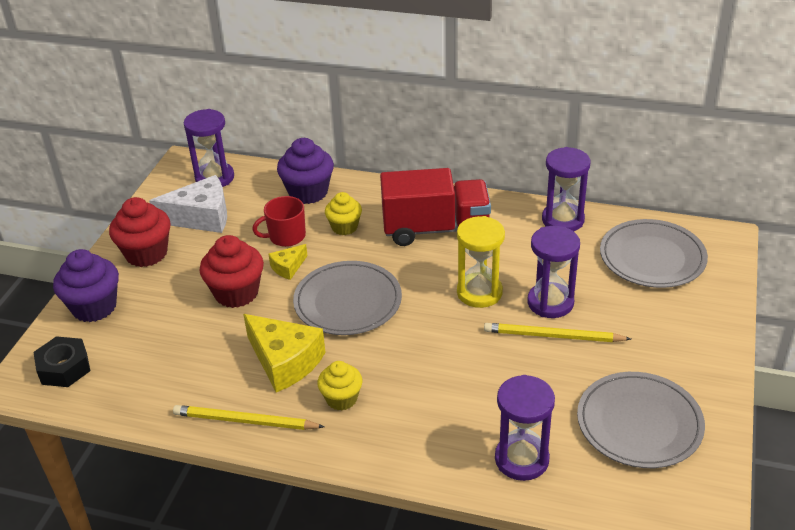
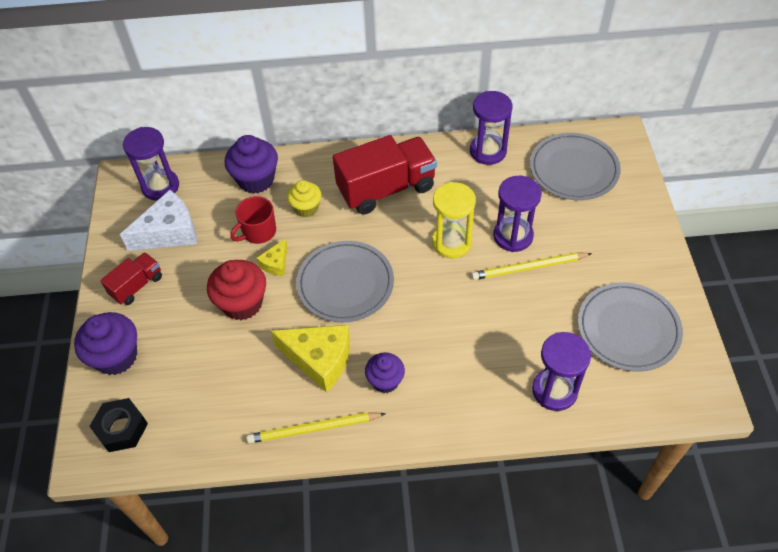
camera: 20 degrees left, 15 degrees up
red cupcake [109,197,171,267] -> red truck [100,252,162,305]
yellow cupcake [317,361,362,410] -> purple cupcake [365,353,405,393]

